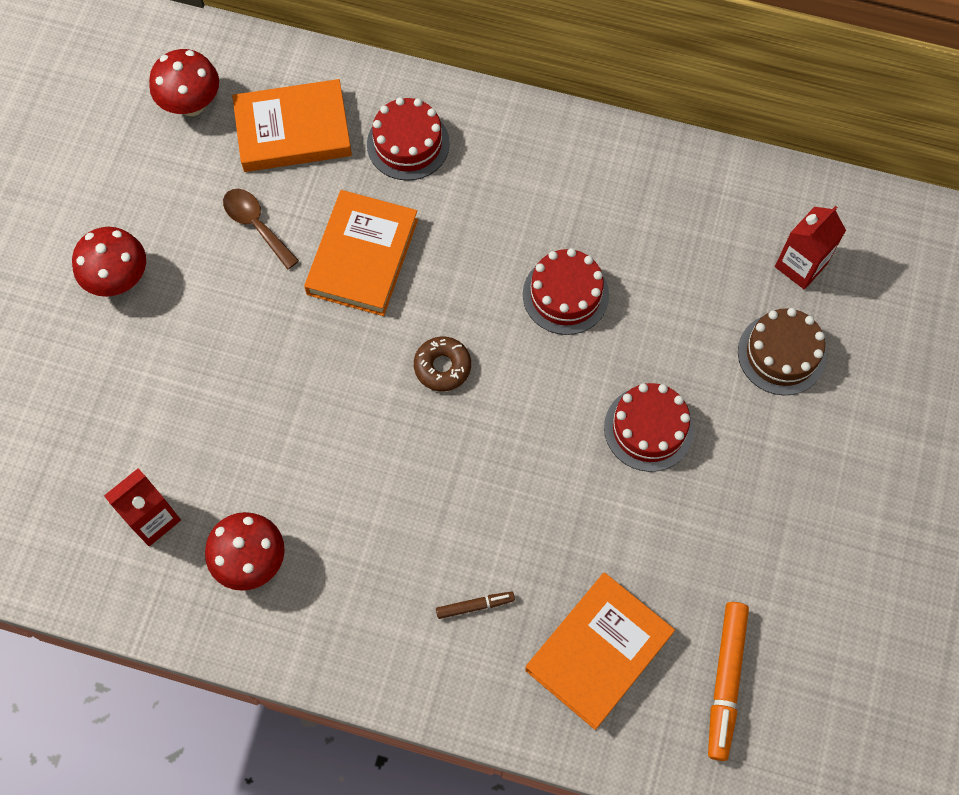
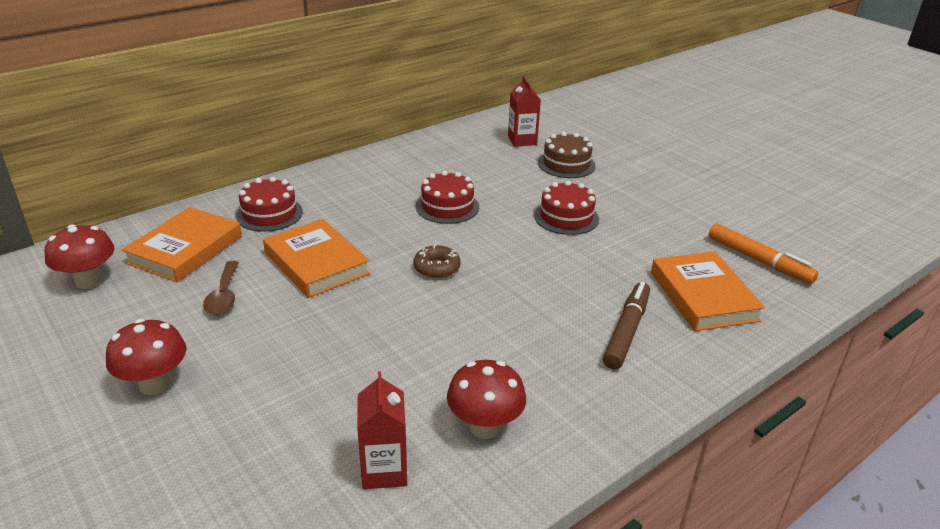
camera: 55 degrees left, 35 degrees down
brown spoon [223,189,299,270] -> brown spoon turned 90 degrees counterclockwise [203,261,239,315]
brown marker [436,592,515,619] -> brown marker [603,282,650,370], size x1.93

